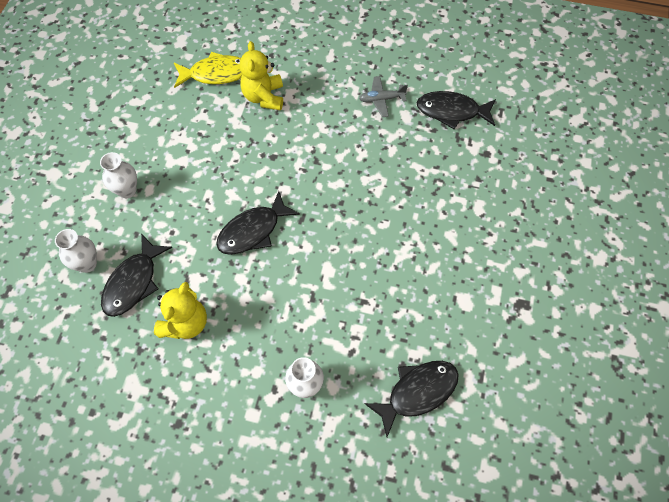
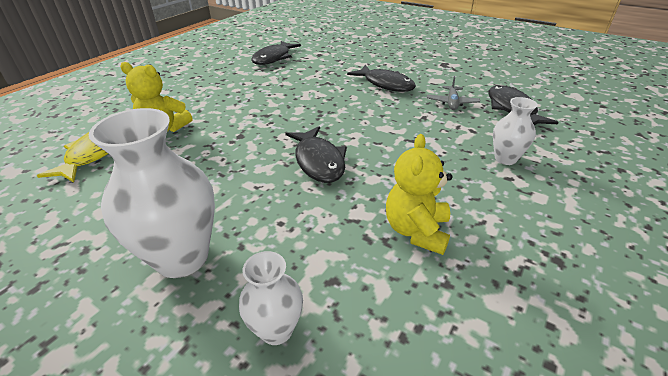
camera: 70 degrees left, 25 degrees down
white vase [100,152,137,198] -> white vase [89,108,215,278], size x1.85
black fish [101,234,172,317] -> black fish moved to [347,65,416,92]
yellow teddy bear [154,282,207,339] -> yellow teddy bear turned 120 degrees counterclockwise [386,134,453,255]
grey plane [359,76,408,117] -> grey plane moved to [427,76,480,110]

